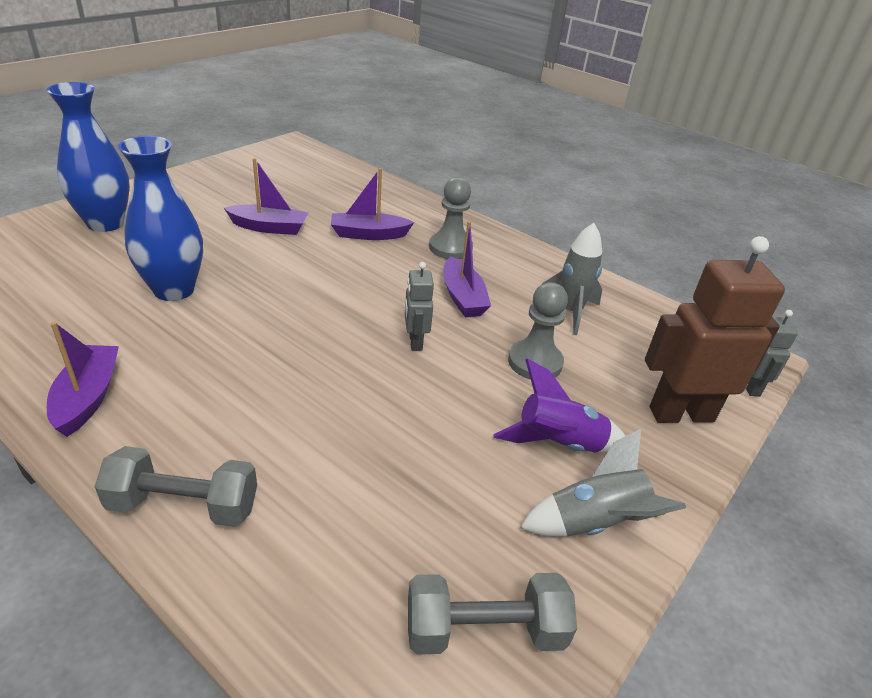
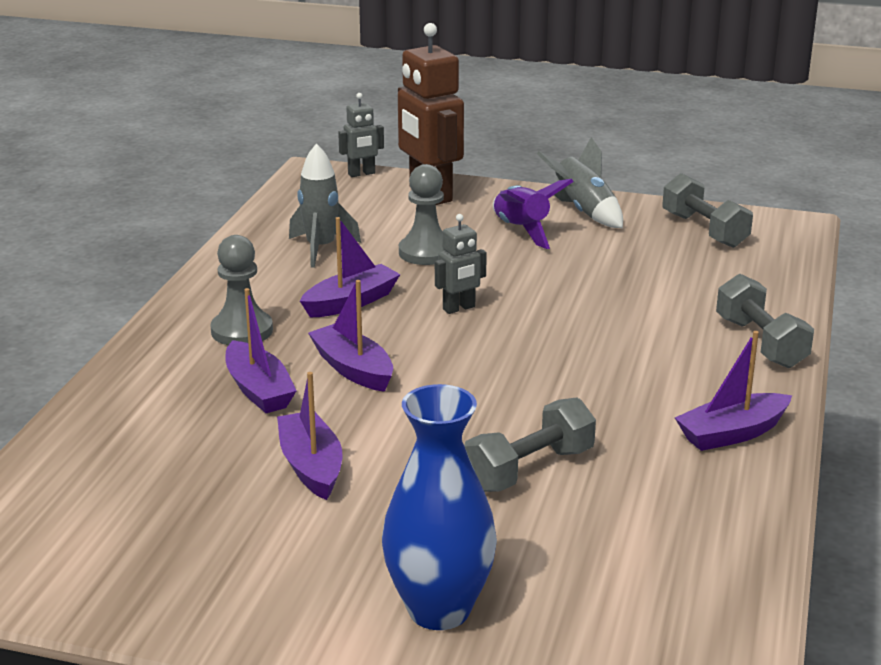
camera: 110 degrees left, 10 degrees down
blue vase [118,136,203,301] -> grey dumbbell [464,397,596,492]
none -> purple boat [308,280,393,392]

